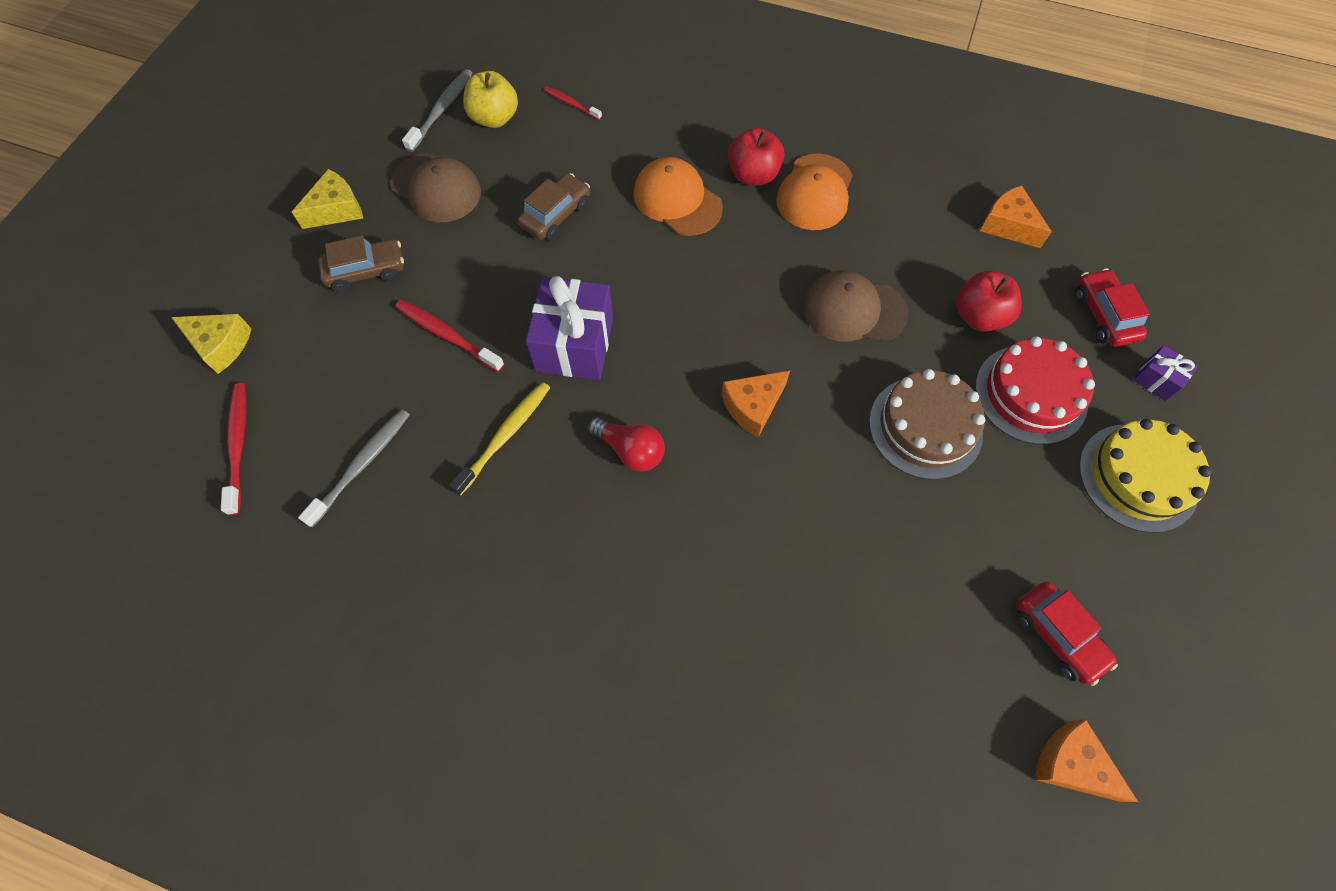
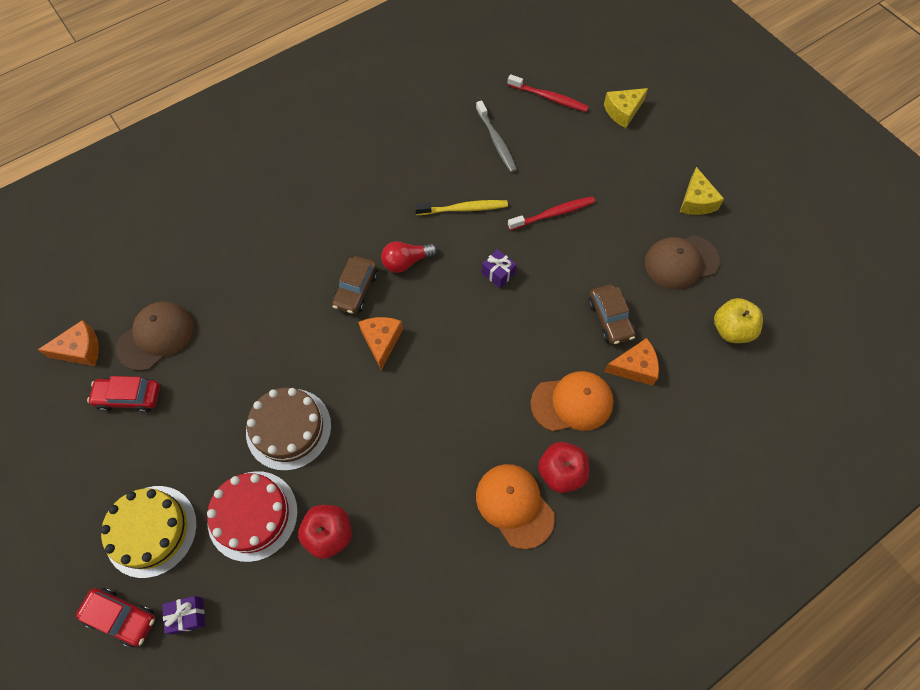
camera: 125 degrees right, 0 degrees up
brown car [318,236,404,292] -> brown car moved to [332,256,378,314]
grey toothbrush [402,69,473,152] -> none
yellow toothbrush [449,382,550,495] -> yellow toothbrush turned 75 degrees counterclockwise [415,200,508,215]
purple gift [526,276,613,380] -> purple gift [482,249,517,288], size x0.48
red toothbrush [544,86,602,120] -> none
brown cap [803,270,909,342] -> brown cap moved to [116,302,194,371]
orange cheese [980,185,1052,248] -> orange cheese moved to [604,338,659,386]
red car [1075,268,1150,347] -> red car moved to [76,588,155,647]

